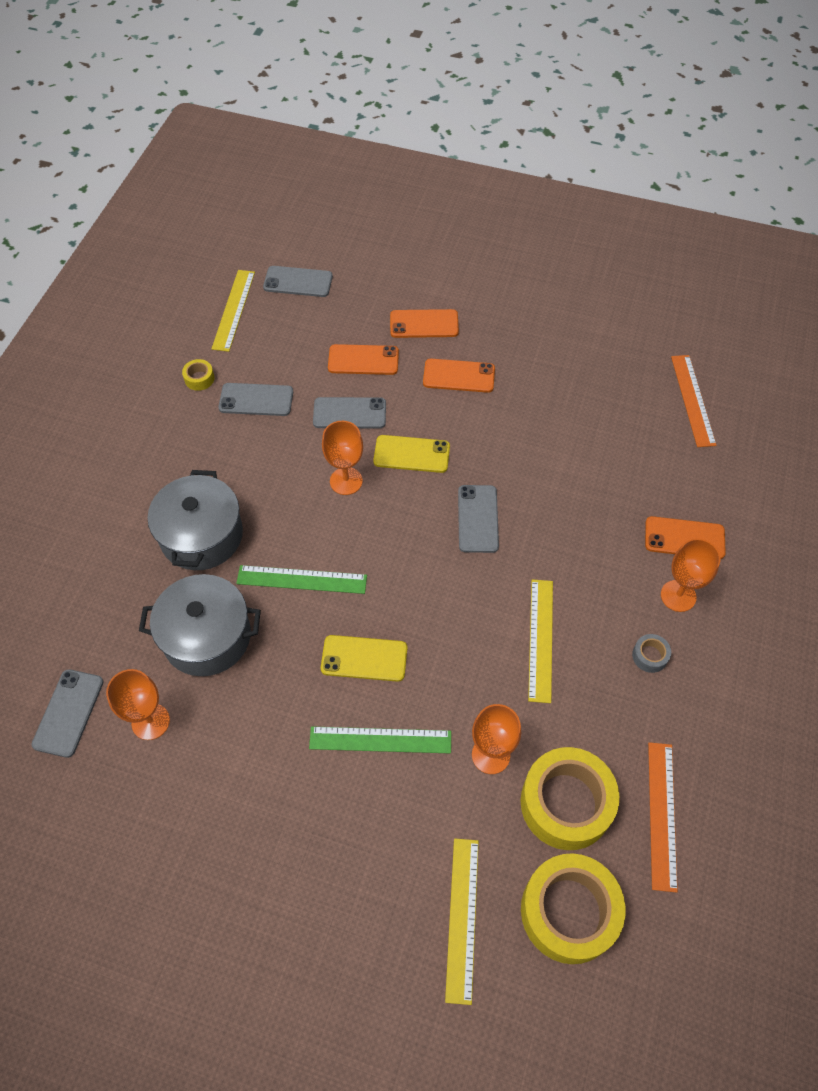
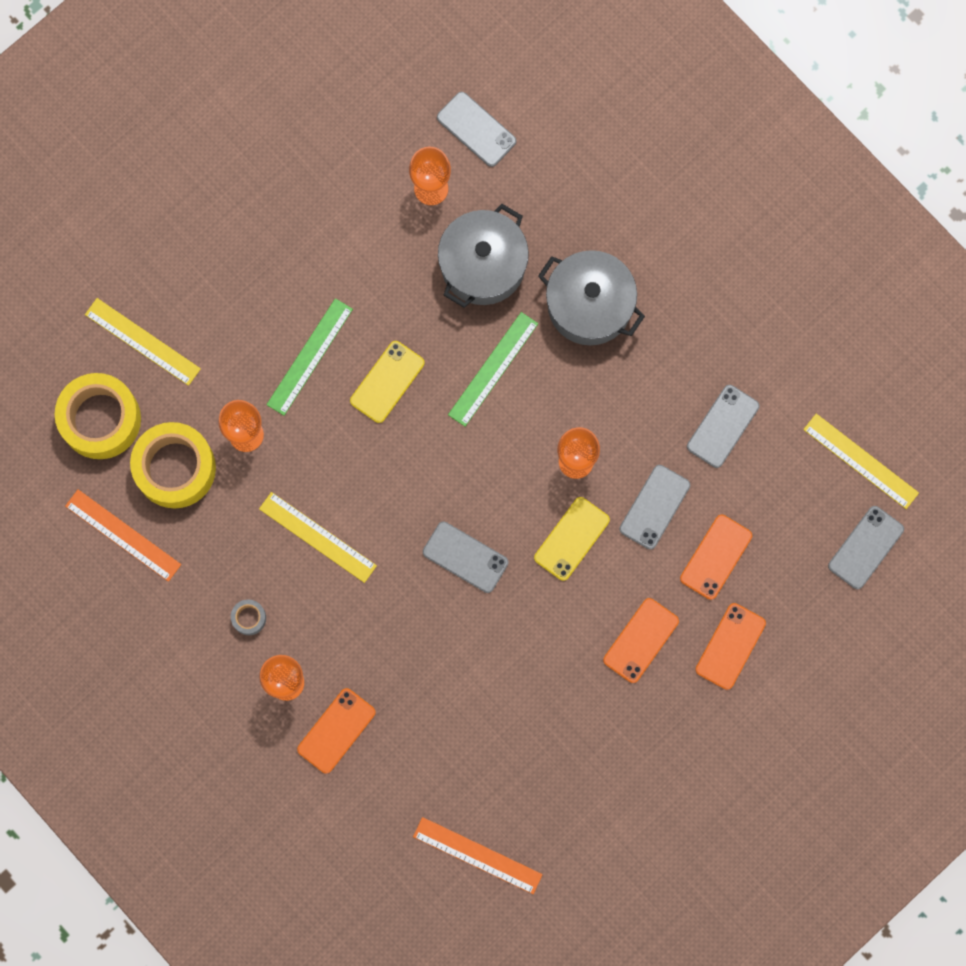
camera: 120 degrees right, 20 degrees up
yellow tape [182,359,215,391] -> none

